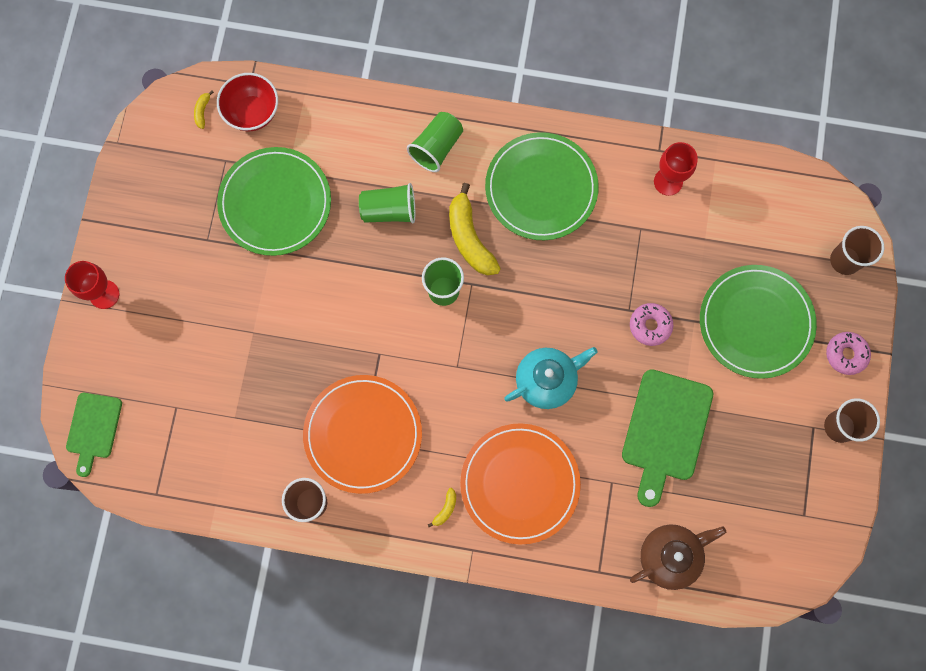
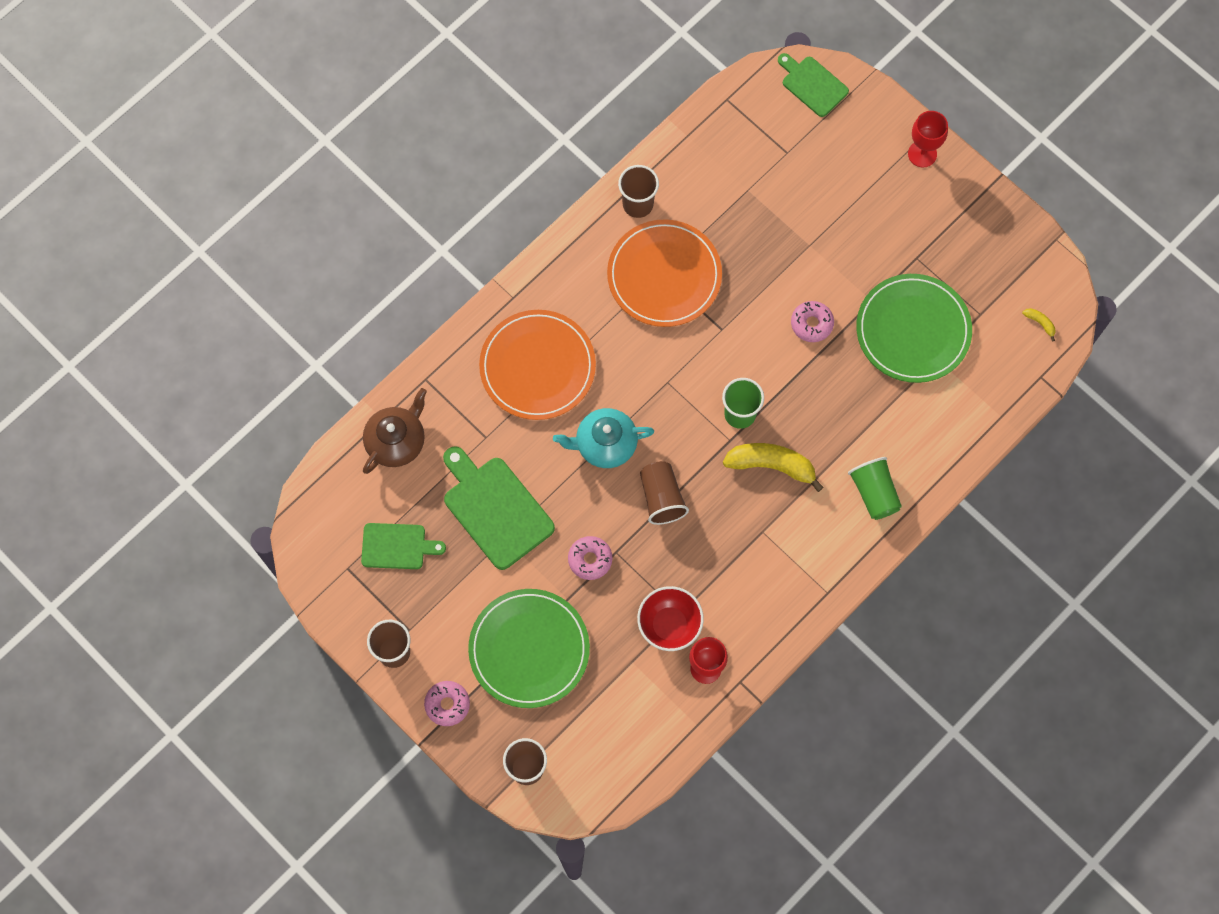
camera: 125 degrees right, 5 degrees down
red bowl [217,73,278,131] -> red bowl moved to [637,586,704,651]
green cup [359,183,415,224] -> none
yellow banana [428,488,456,527] -> none
green plate [485,132,599,240] -> none
turquoise teapot [504,347,597,409] -> turquoise teapot turned 75 degrees clockwise [553,408,654,468]
brown teapot [630,524,726,590] -> brown teapot turned 150 degrees counterclockwise [363,388,427,474]
none -> green cutting board [361,523,446,569]
none -> brown cup [640,461,689,525]
none -> pink donut [791,301,834,342]

